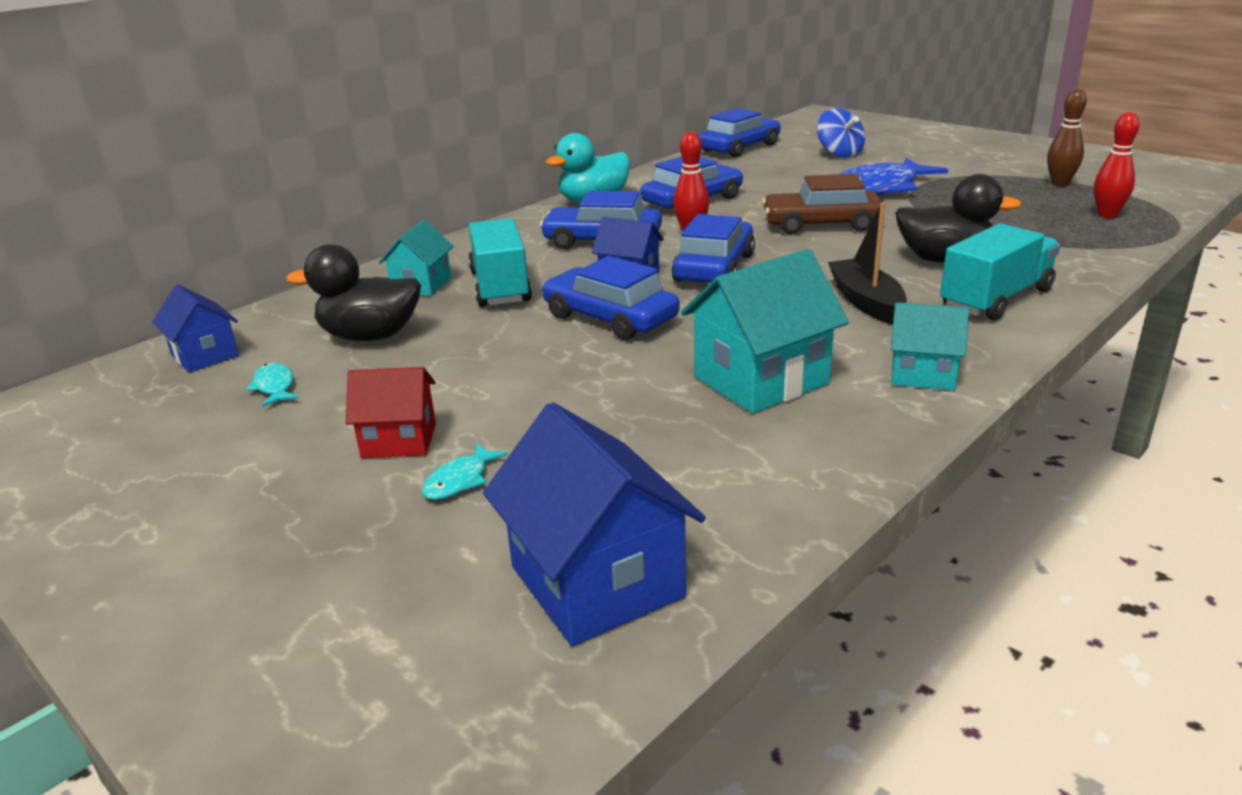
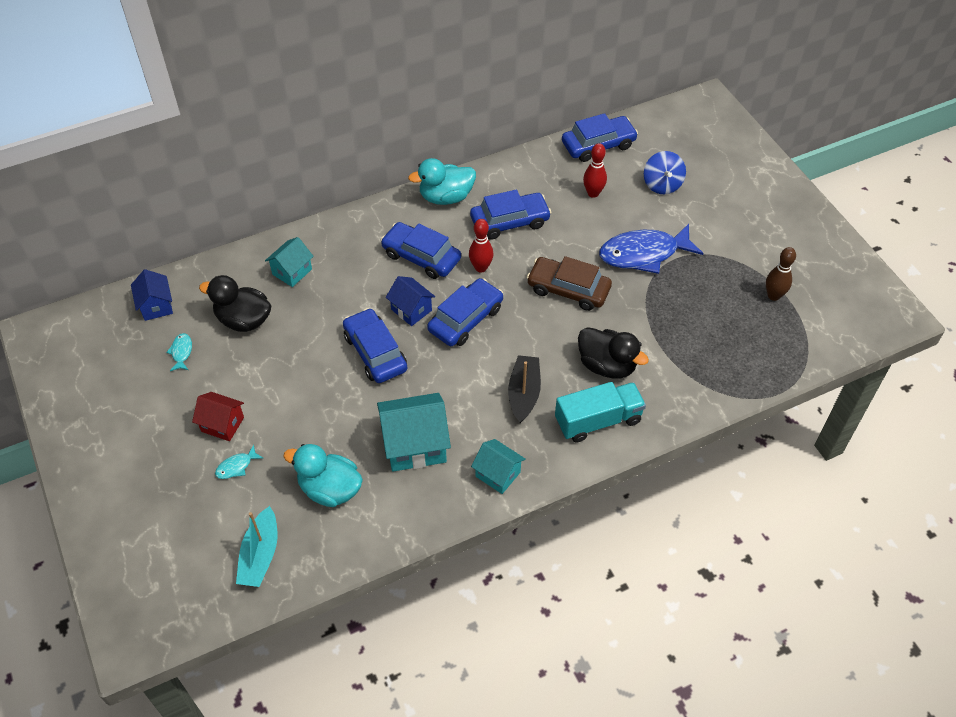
camera: 20 degrees right, 25 degrees up
turquoise truck [468,218,532,307] -> none
blue house [483,402,706,646] -> turquoise boat [236,506,277,587]
red bowling pin [1094,112,1140,218] -> red bowling pin moved to [583,143,607,198]
none -> turquoise duck [283,444,363,507]

